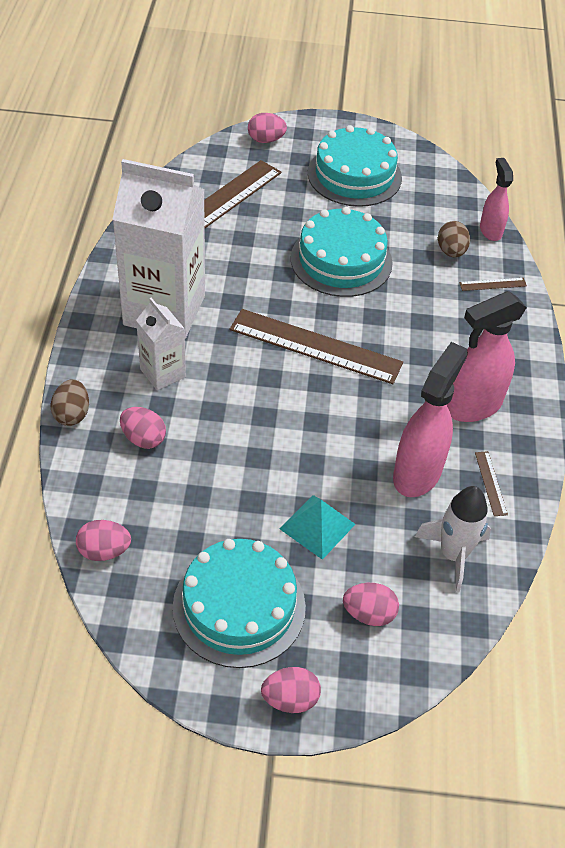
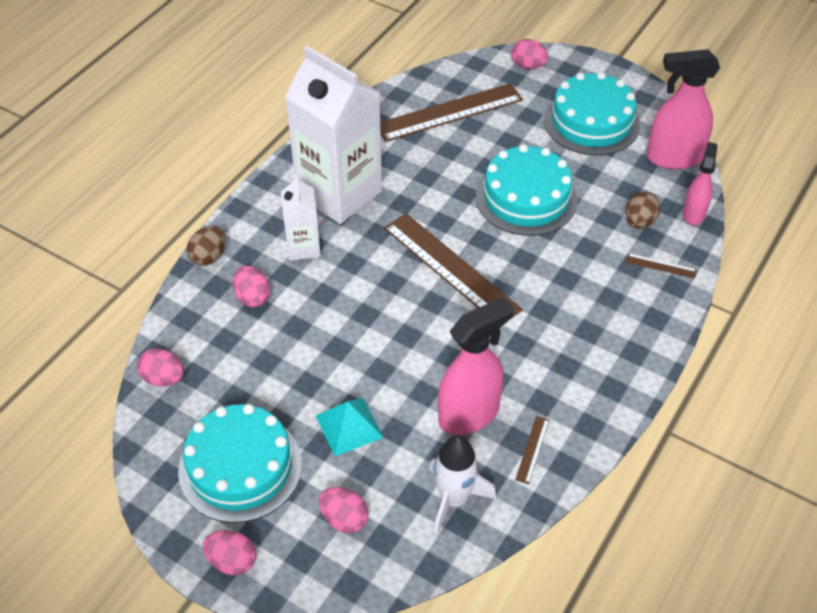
camera: 30 degrees right, 0 degrees up
pink spray bottle [447,291,527,422] -> pink spray bottle moved to [647,49,720,169]

